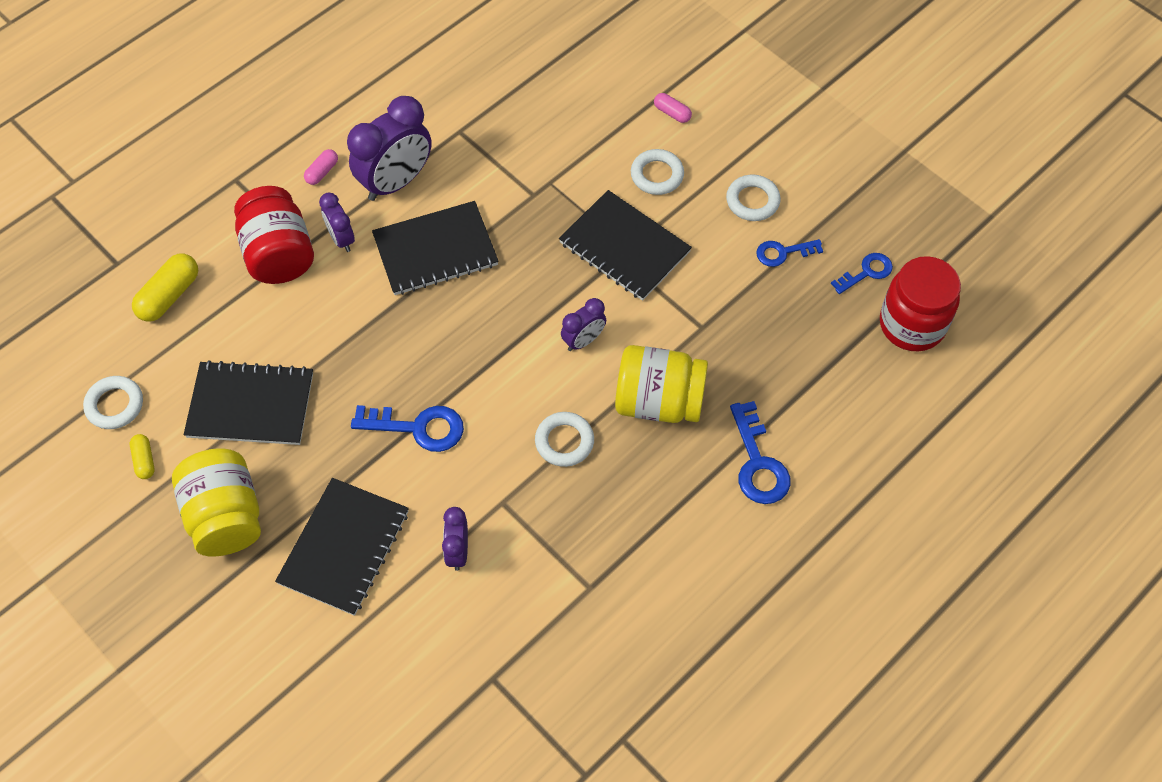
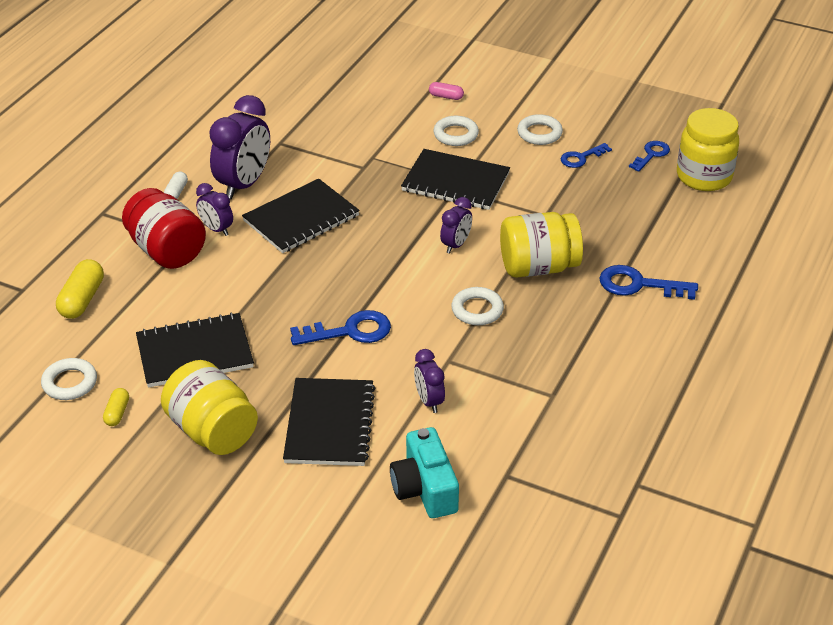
camera: 20 degrees left, 20 degrees down
yellow capsule [130,434,155,479] -> yellow capsule turned 45 degrees clockwise [103,388,129,426]
pink capsule [304,149,338,185] -> white capsule [164,172,188,199]
blue key [730,401,790,504] -> blue key turned 135 degrees clockwise [600,265,698,300]
red jar [880,256,961,351] -> yellow jar [677,108,739,191]
none -> turquoise camera [390,427,459,518]

